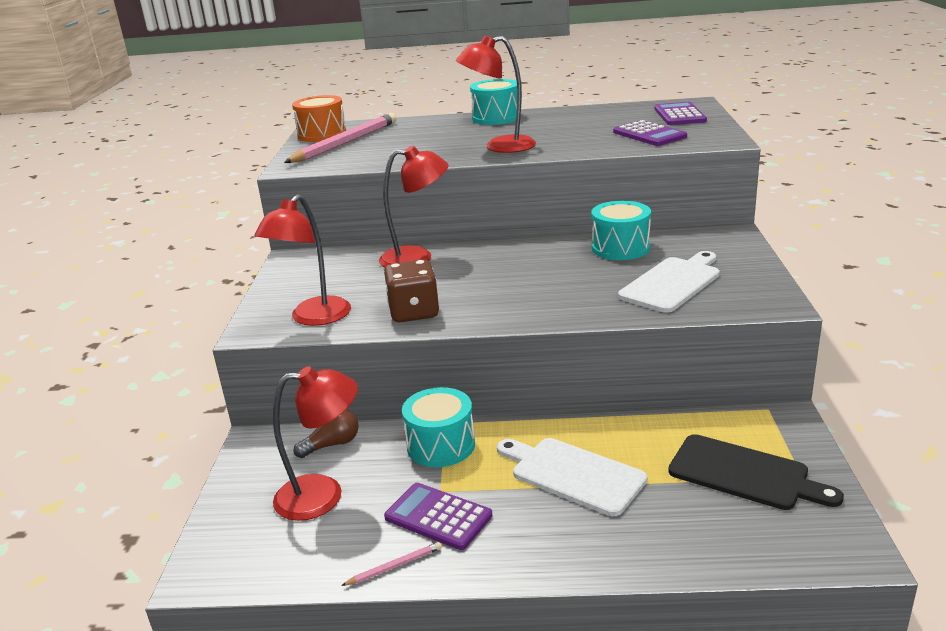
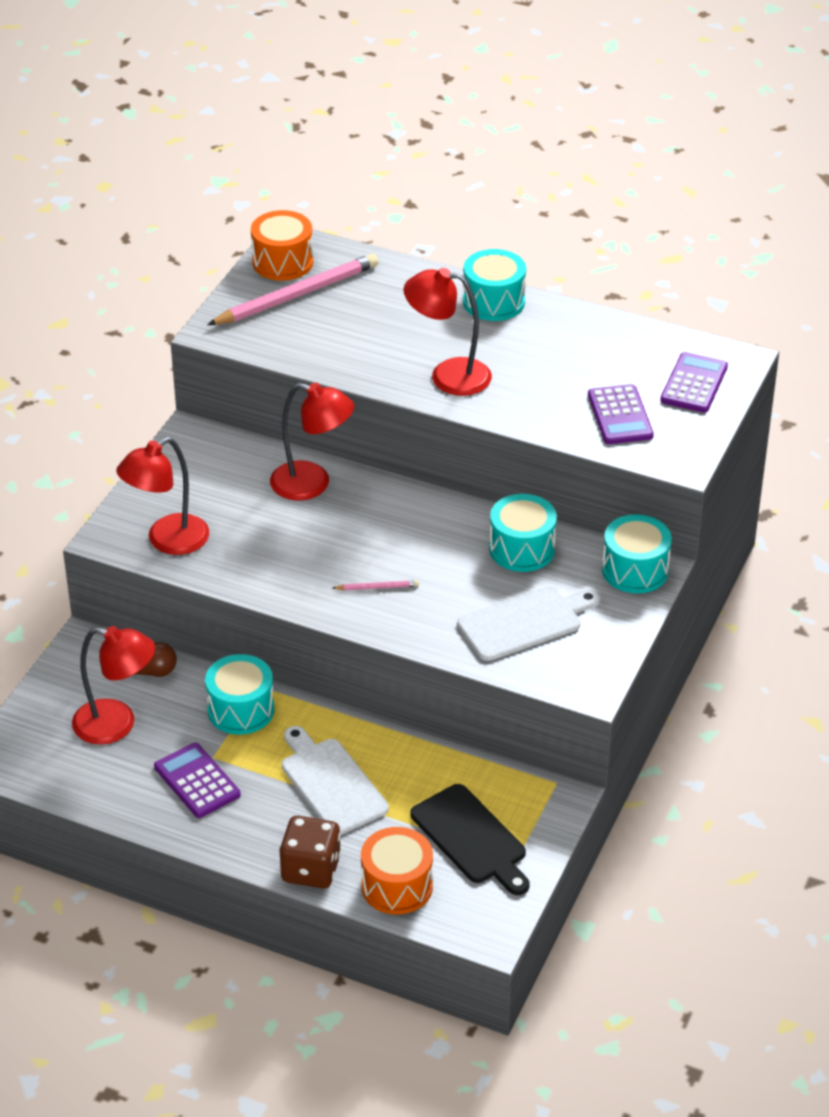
camera: 20 degrees right, 15 degrees up
pink pencil [341,542,442,586] -> pink pencil moved to [333,580,419,590]
brown dice [384,260,439,322] -> brown dice moved to [279,816,341,888]
none -> orange drum [361,827,433,914]
none -> turquoise drum [602,514,672,593]

